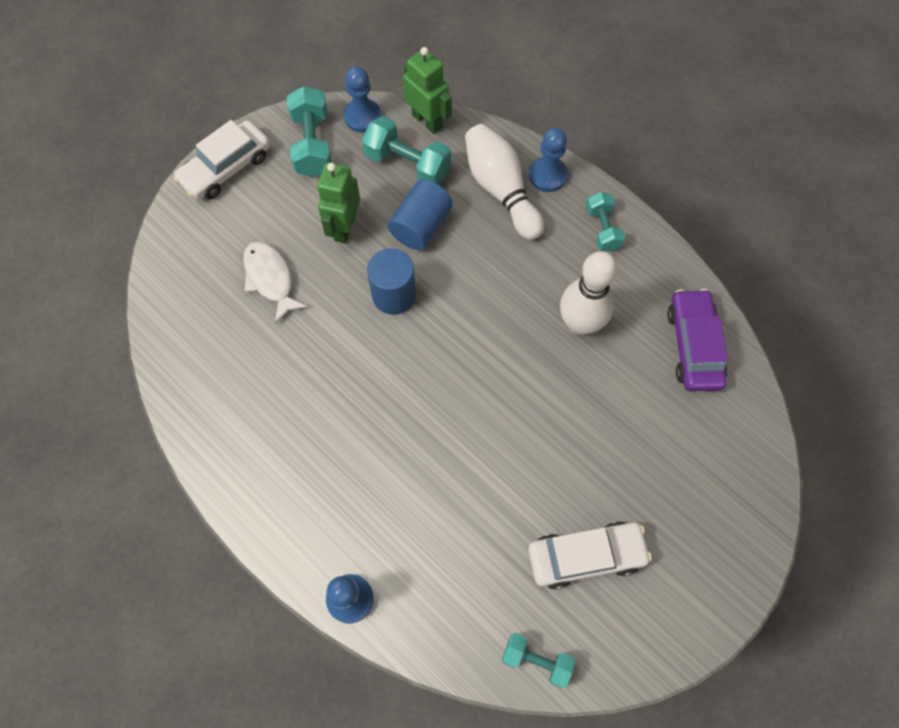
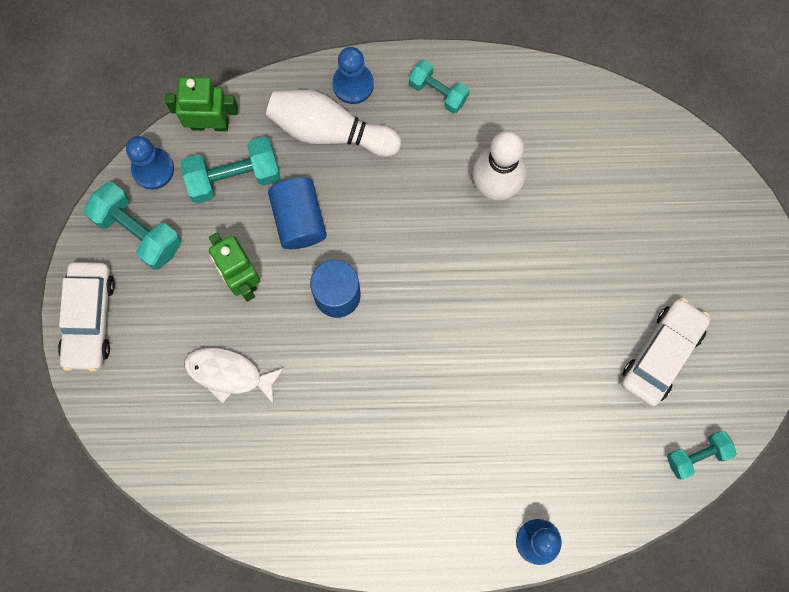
camera: 45 degrees left, 10 degrees up
purple car [667,289,728,392] -> none

